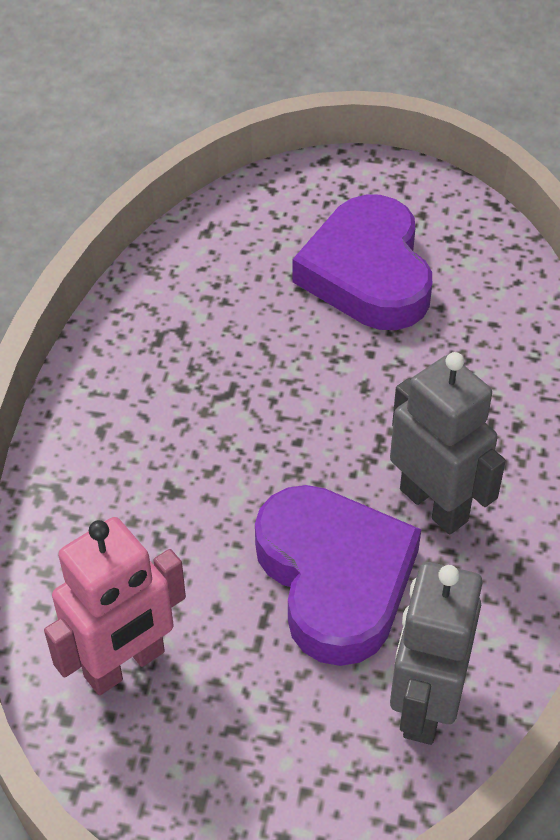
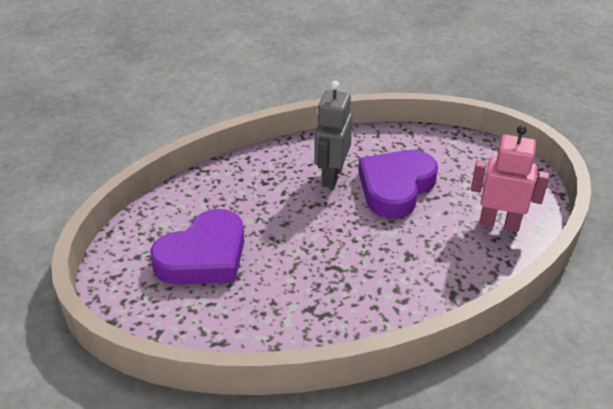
camera: 125 degrees left, 10 degrees down
grey robot [390,562,482,745] -> none

